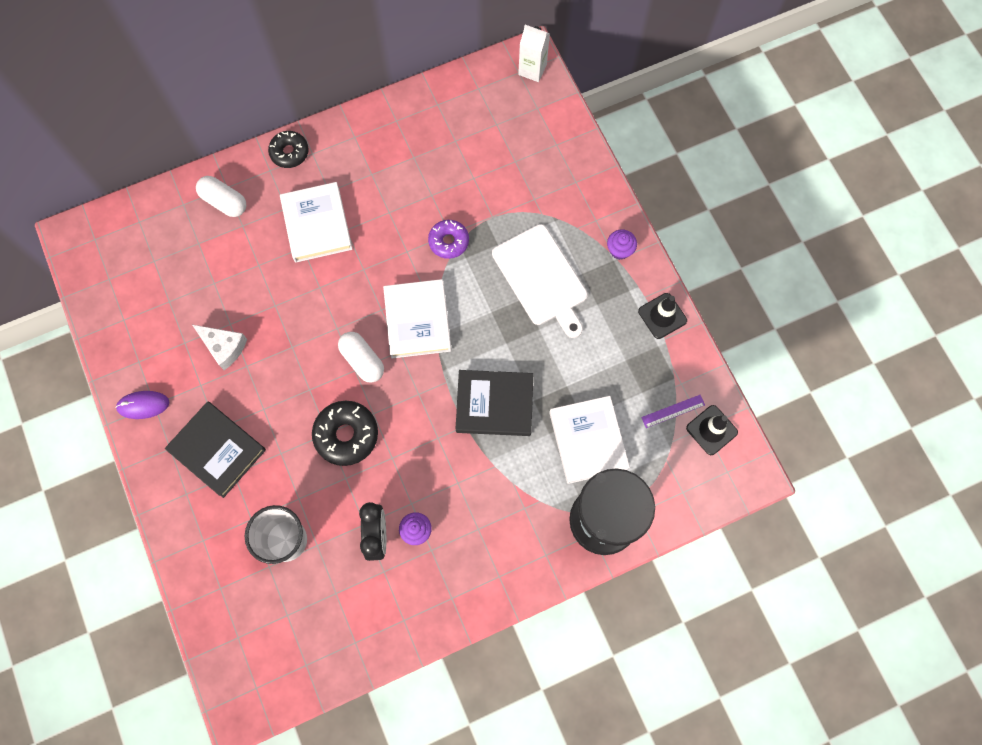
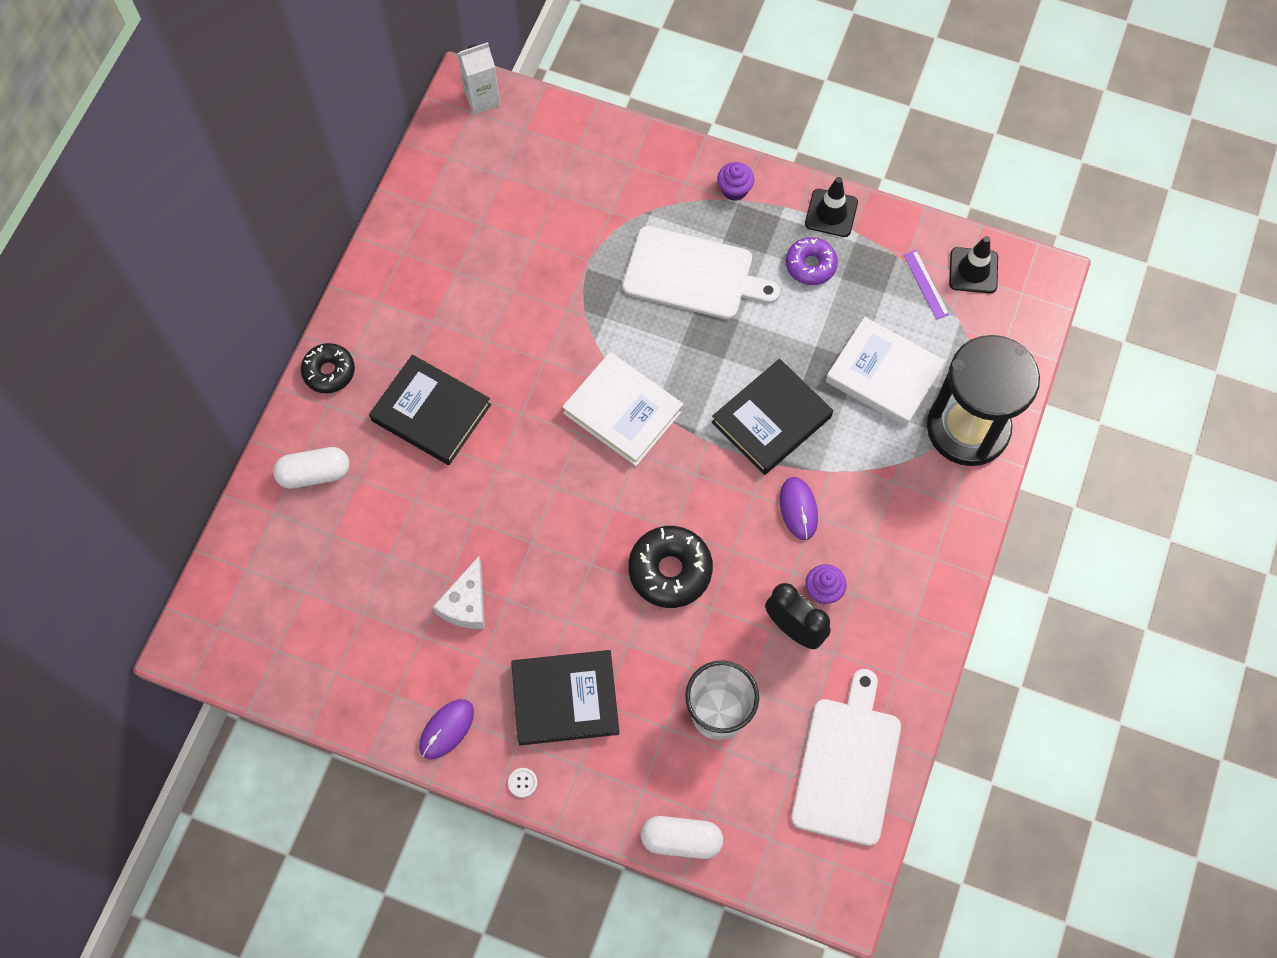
camera: 45 degrees left, 5 degrees down
white cheese [193,325,247,370] -> white cheese turned 120 degrees clockwise [433,556,485,629]
white book [280,182,352,262] -> black book [369,355,491,465]
white capsule [338,332,384,383] -> white capsule moved to [641,816,723,859]
purple donut [428,220,469,259] -> purple donut moved to [786,237,838,285]
purple ruler [641,395,705,428] -> purple ruler turned 45 degrees counterclockwise [903,250,950,320]
none -> white button [508,768,537,798]
none -> purple mouse [780,477,818,540]
none -> white cutting board [791,669,901,846]

